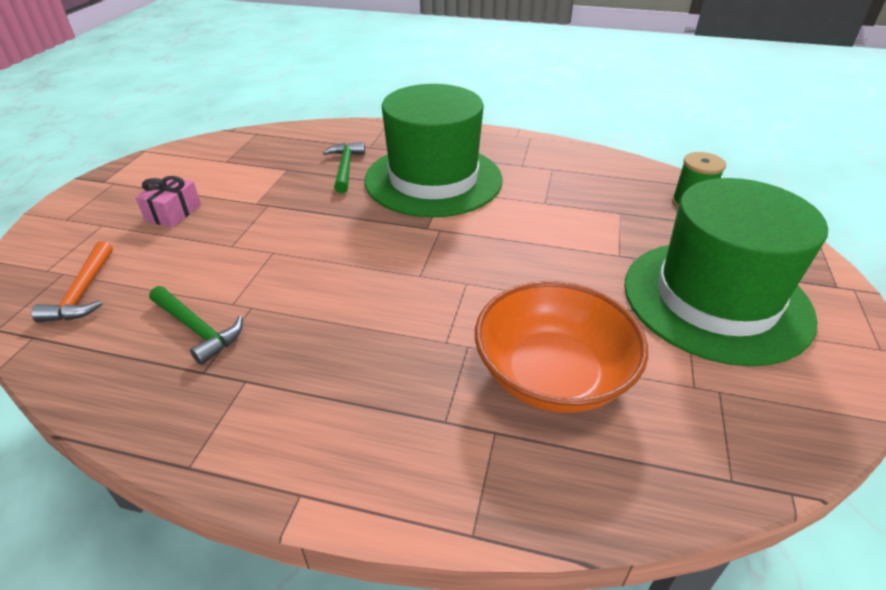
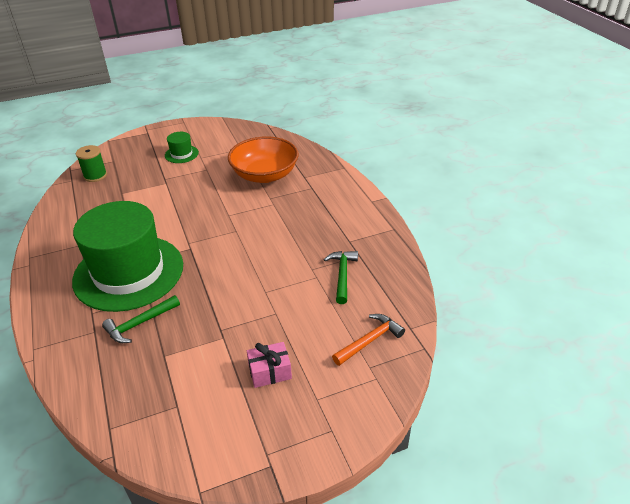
camera: 125 degrees left, 0 degrees up
green hat [624,178,828,366] -> green hat [165,132,199,163], size x0.40

